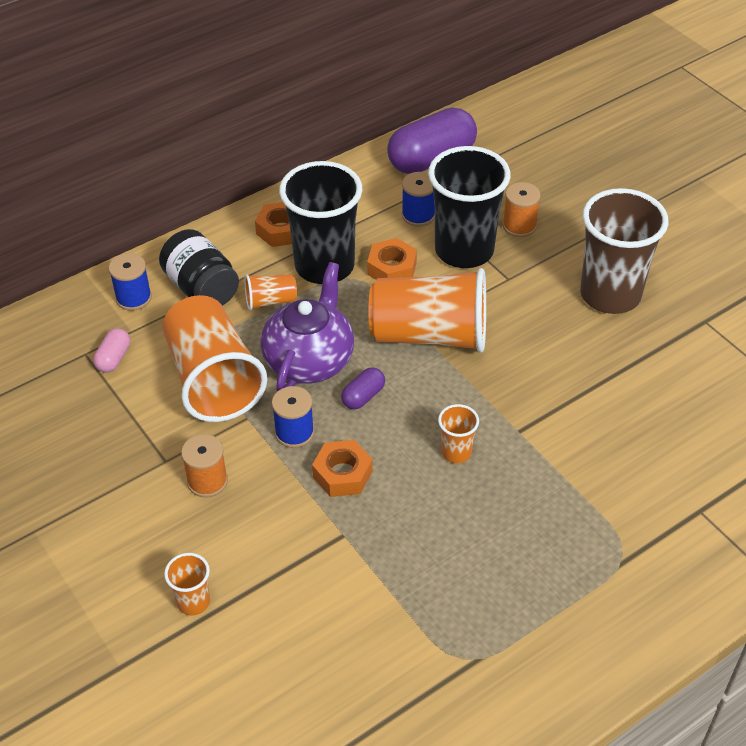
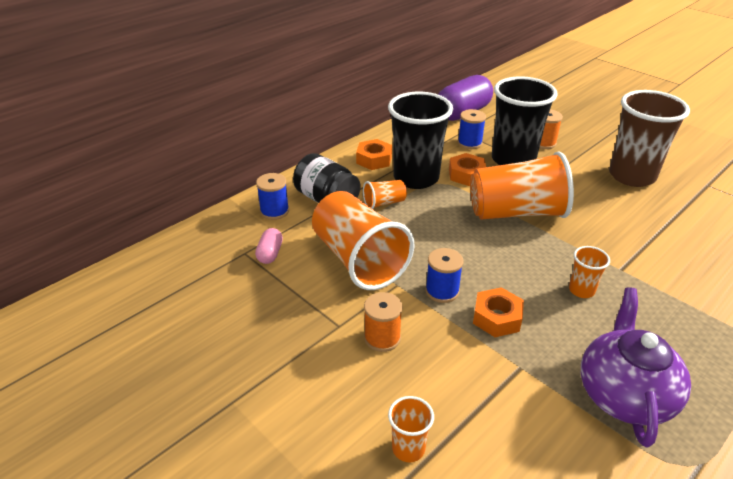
camera: 10 degrees left, 10 degrees down
purple teapot [260,262,354,391] -> purple teapot moved to [581,287,691,447]
purple capsule [341,367,385,409] -> none

